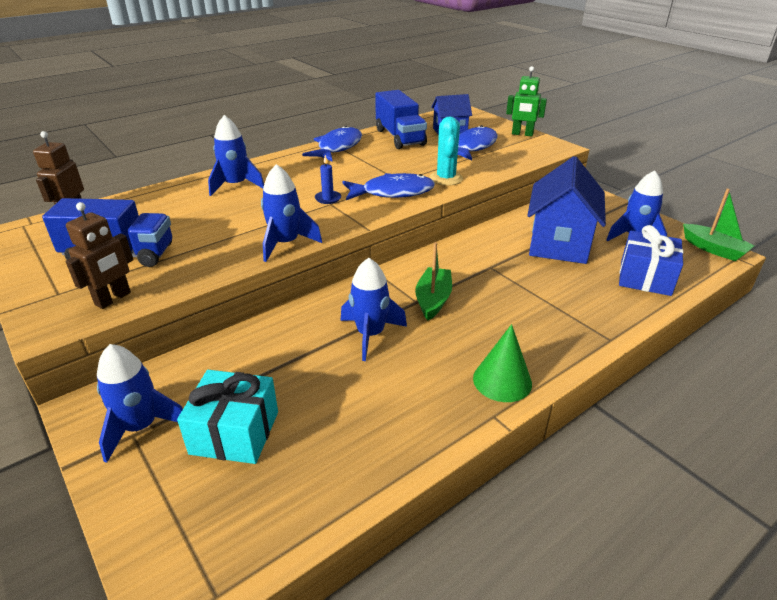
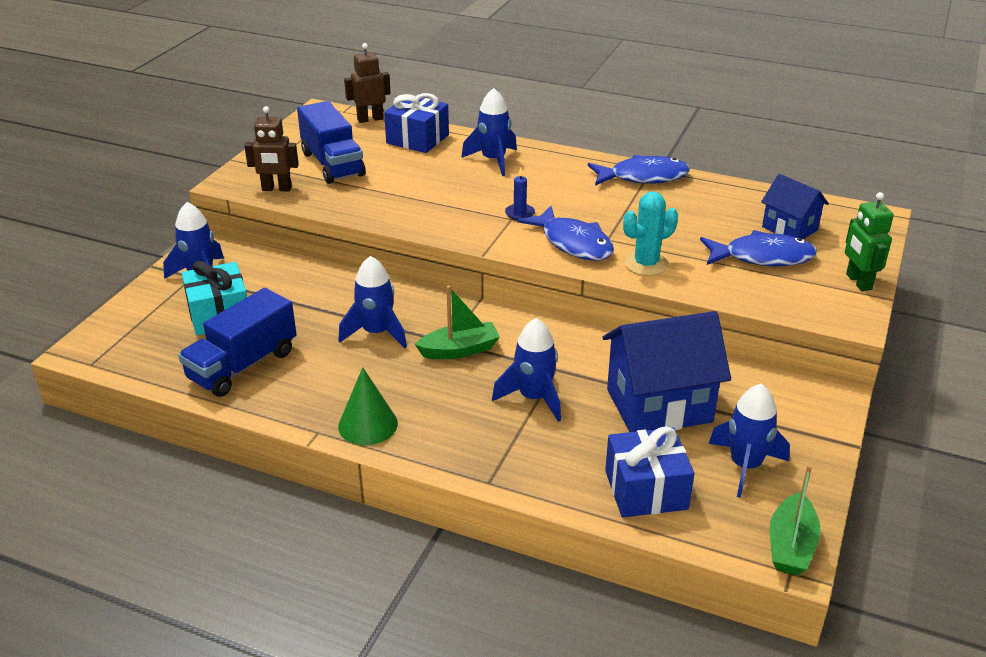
camera: 60 degrees right, 0 degrees up
blue rocket [261,164,322,262] -> blue rocket moved to [492,318,561,422]
blue truck [375,90,427,149] -> blue truck moved to [178,288,297,397]
none -> blue gift [384,93,449,153]

